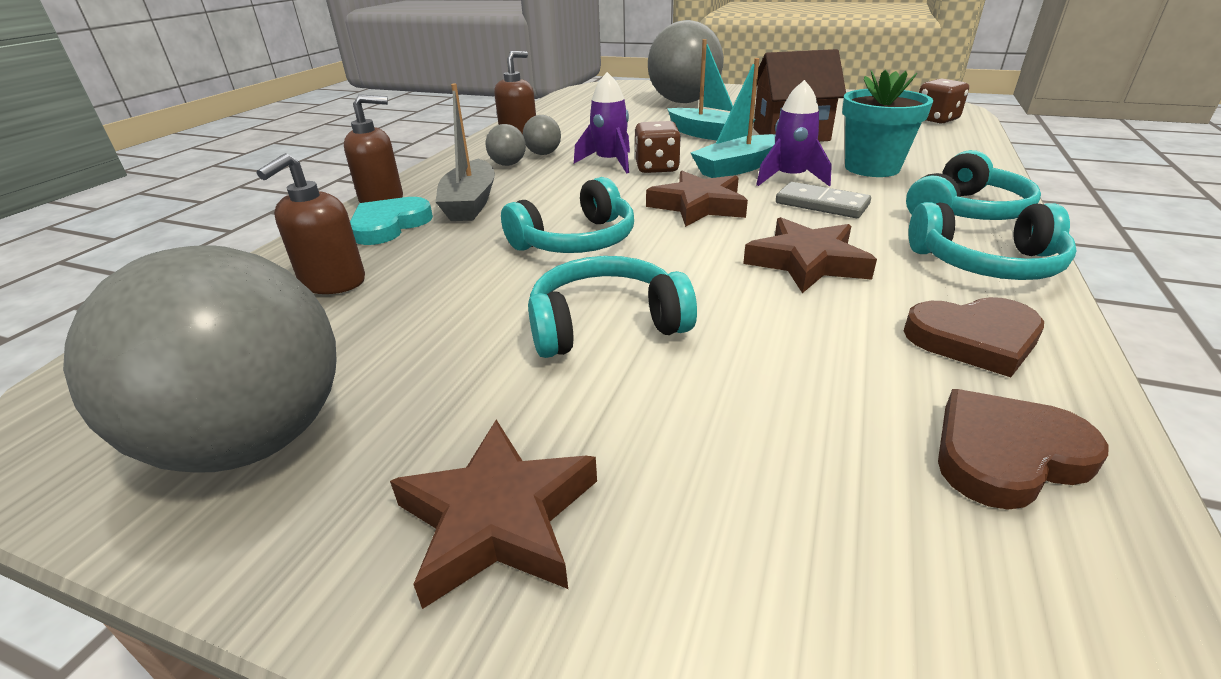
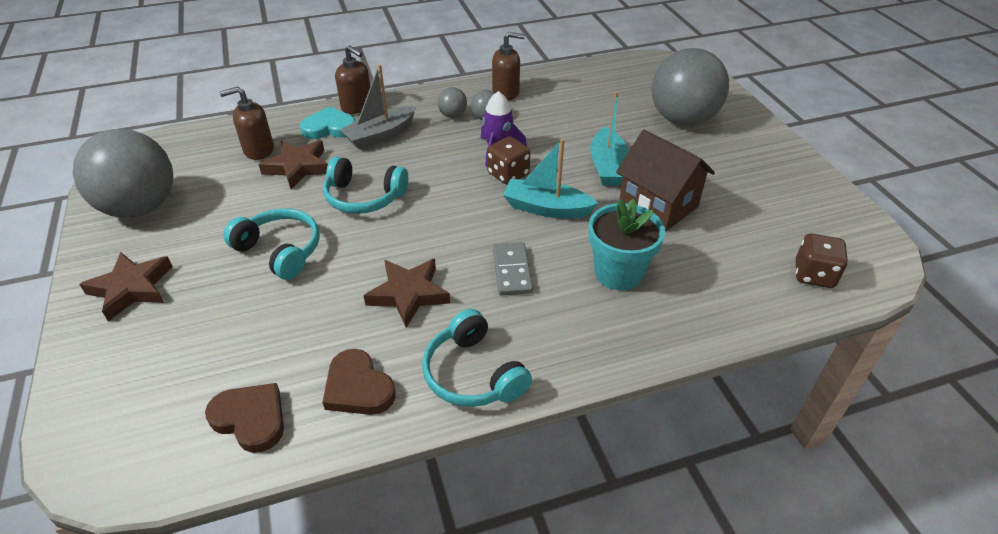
camera: 50 degrees right, 10 degrees up
brown star [646,171,748,227] -> brown star moved to [258,140,328,189]
purple rocket [756,80,832,187] -> none
turquoise headphones [906,150,1041,220] -> none

